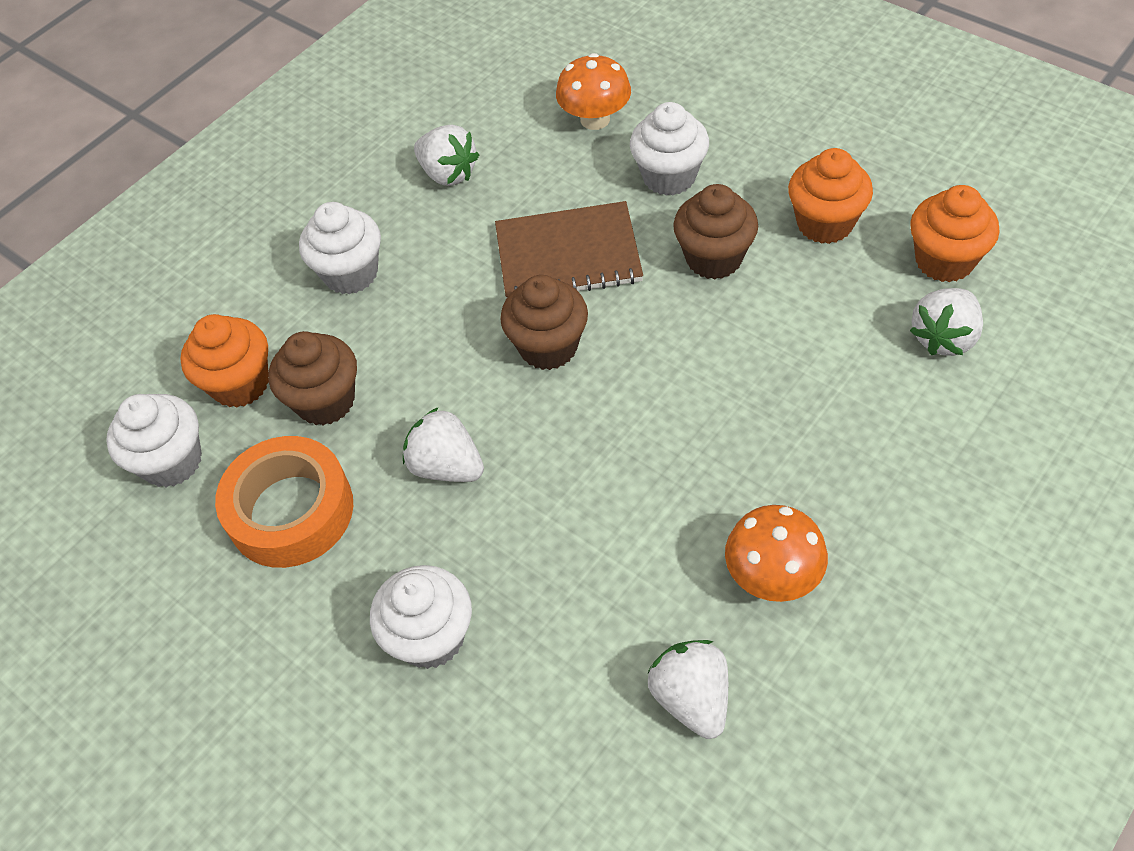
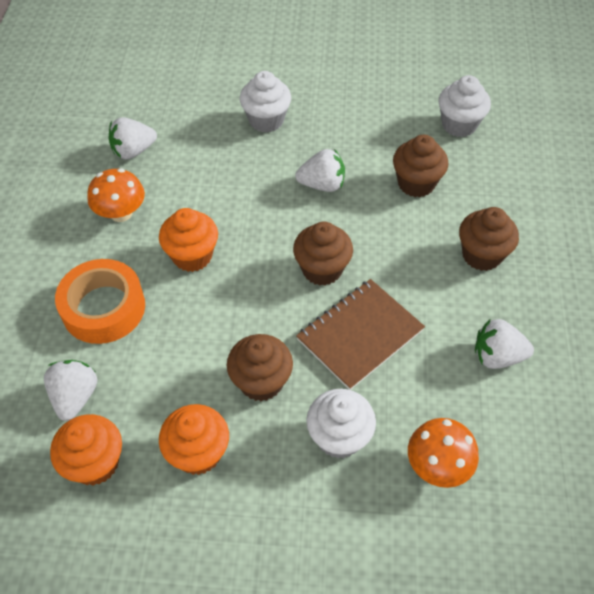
camera: 140 degrees right, 0 degrees up
orange cupcake [180,314,269,408] -> orange cupcake moved to [159,208,218,272]
orange tape [215,436,353,568] -> orange tape moved to [55,259,145,344]
white cupcake [299,202,381,294] -> brown cupcake [459,207,519,271]
white strawberry [647,640,728,739] -> white strawberry turned 120 degrees clockwise [109,117,157,160]

